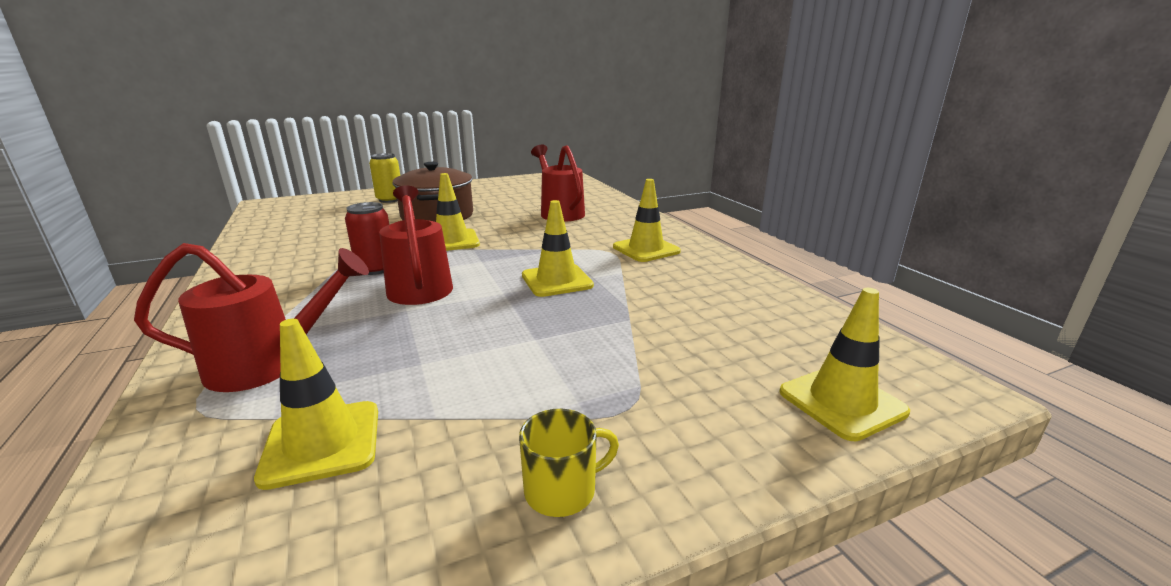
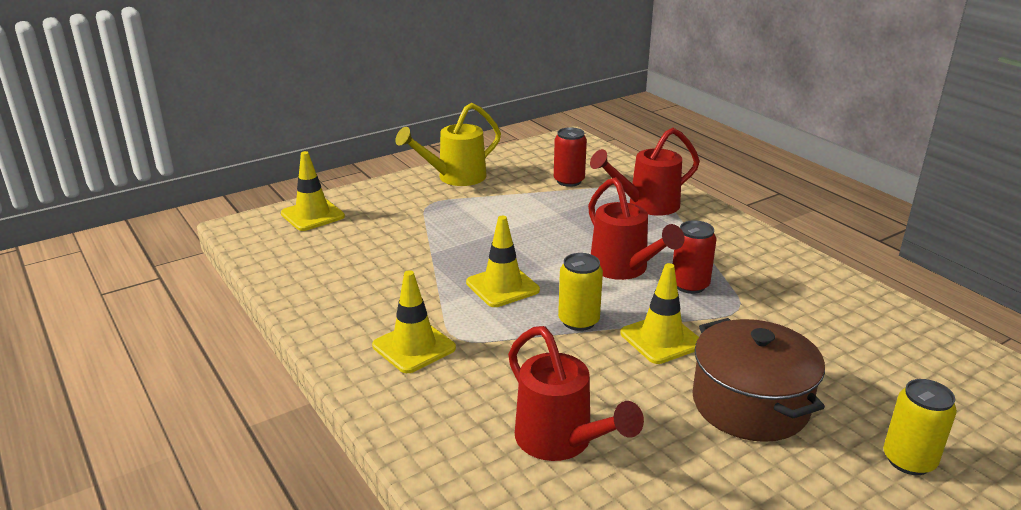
camera: 170 degrees right, 5 degrees up
yellow traffic cone [254,319,378,490] -> red can [554,127,587,187]
yellow mug [519,409,619,517] -> yellow watering can [395,103,501,186]
none -> yellow can [558,253,603,331]

